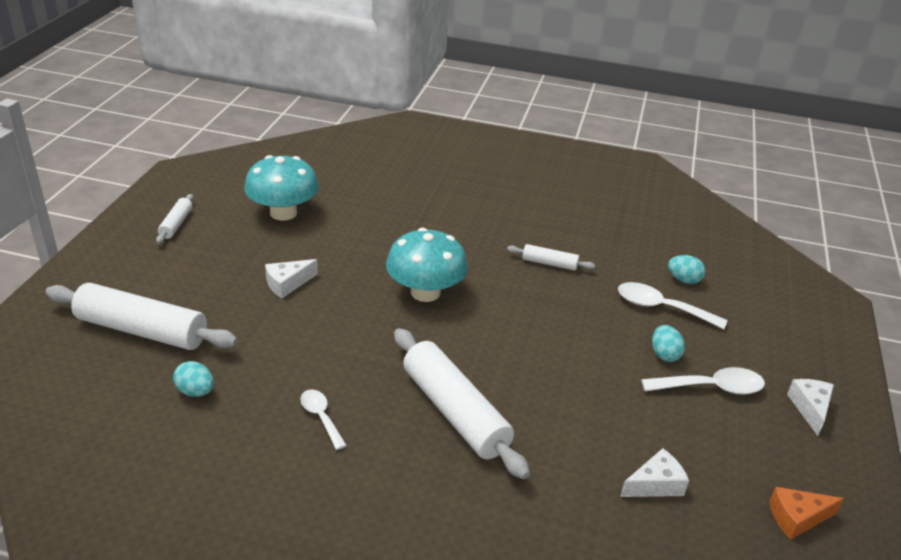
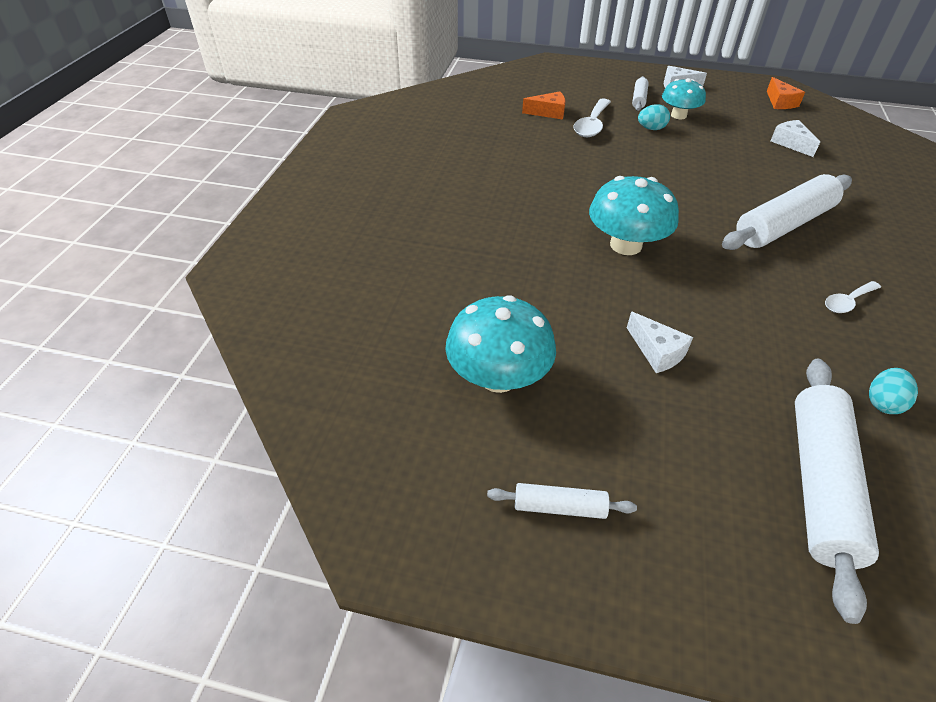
camera: 90 degrees left, 10 degrees up
white rolling pin [507,244,595,271] -> white rolling pin moved to [632,76,649,111]
white spoon [641,367,765,395] -> turquoise mushroom [662,78,706,119]
turquoise egg [668,255,705,284] -> orange cheese [522,92,565,119]

